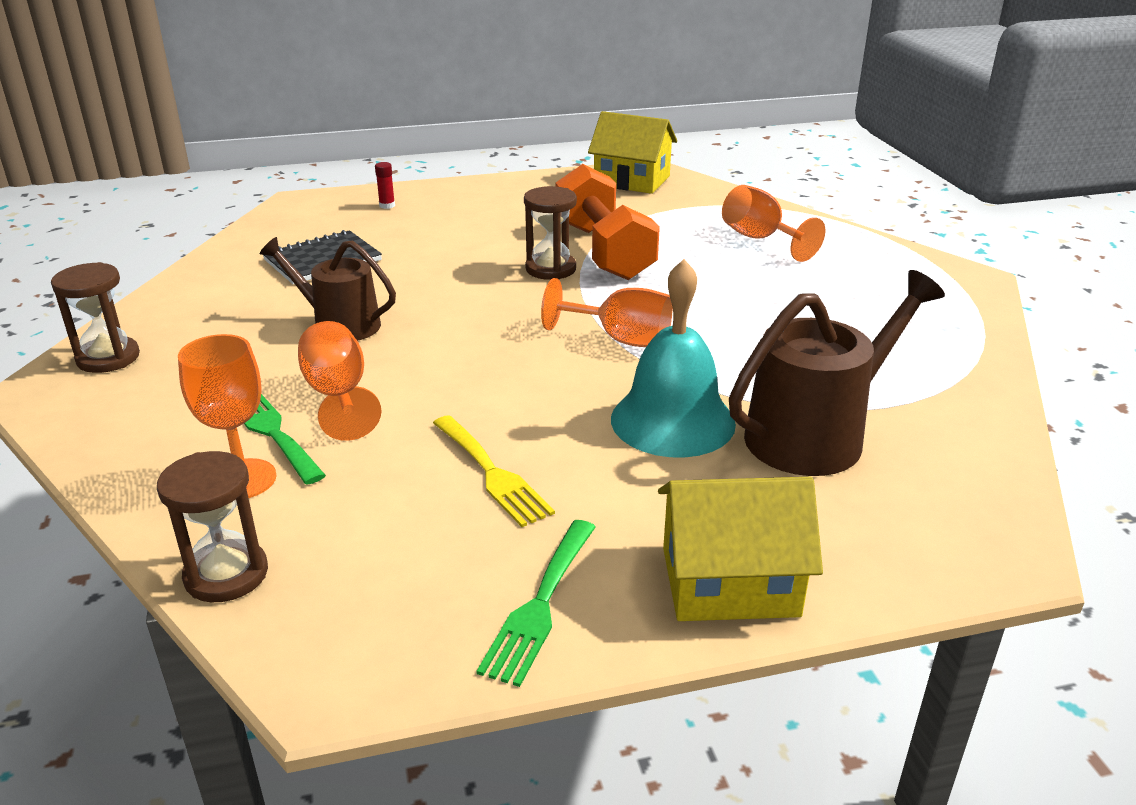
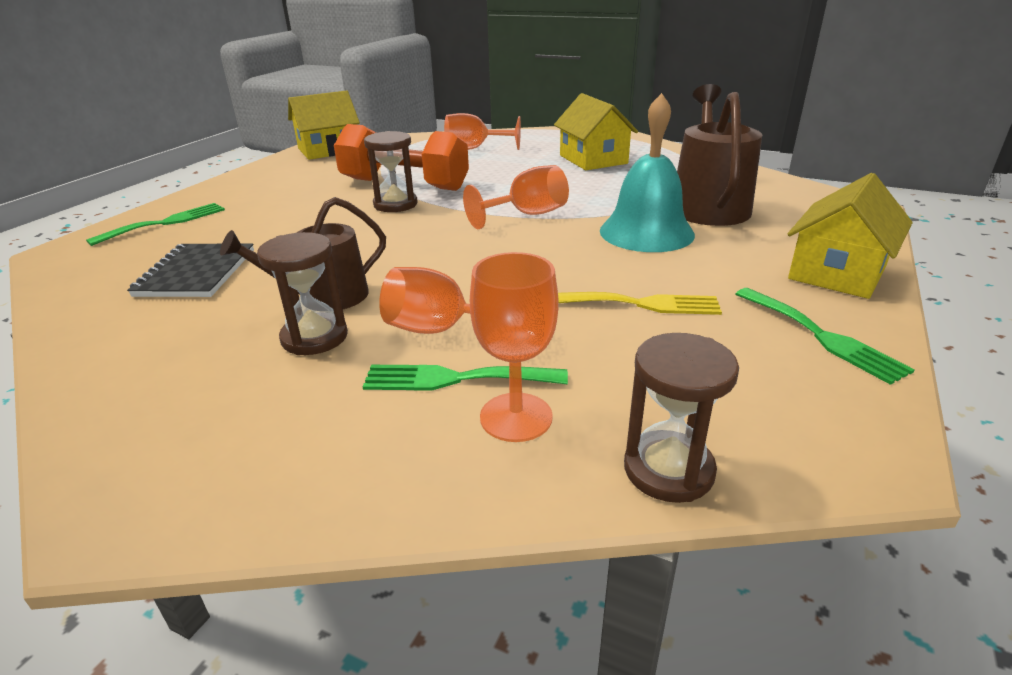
camera: 50 degrees left, 0 degrees up
brown hourglass [51,262,140,373] -> brown hourglass moved to [257,232,348,355]
red glue stick [375,162,395,209] -> green fork [86,203,225,246]
none -> yellow house [554,93,638,170]

